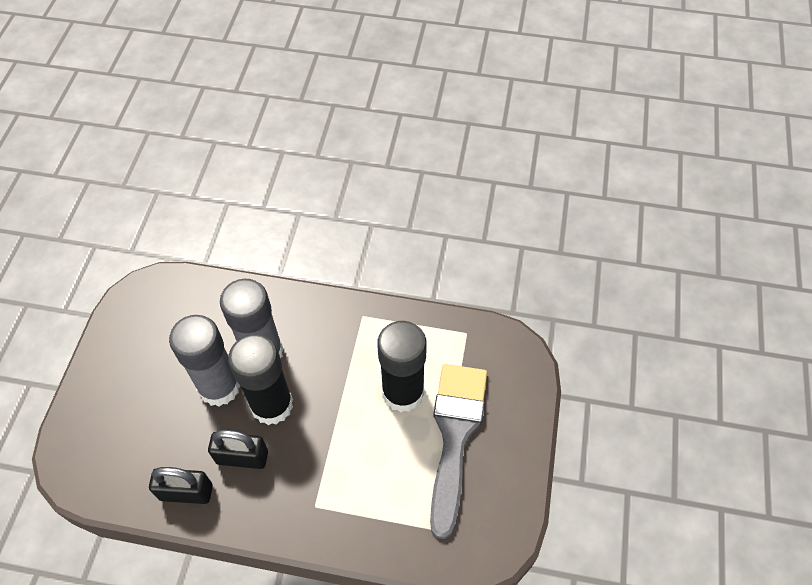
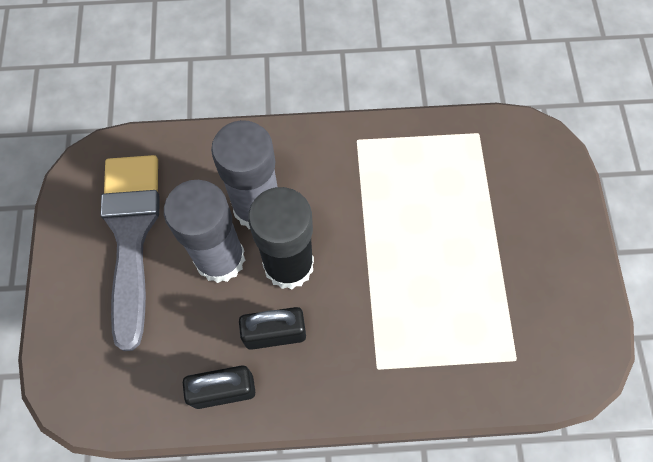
camera: 15 degrees left, 10 degrees up
black glue stick [377,321,427,412] -> none
grey brush [430,364,487,539] -> grey brush moved to [101,155,160,351]

